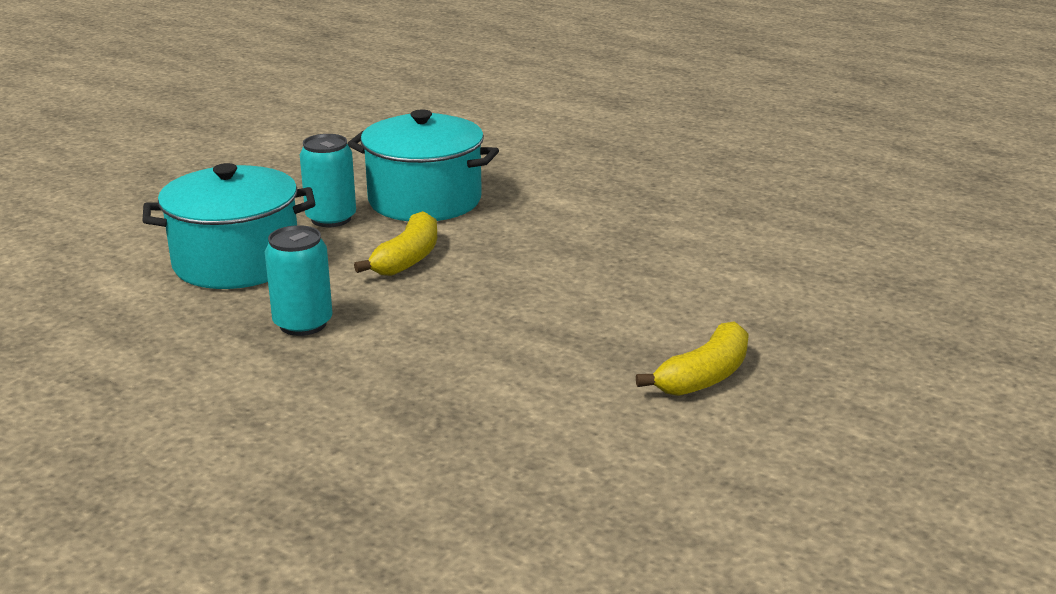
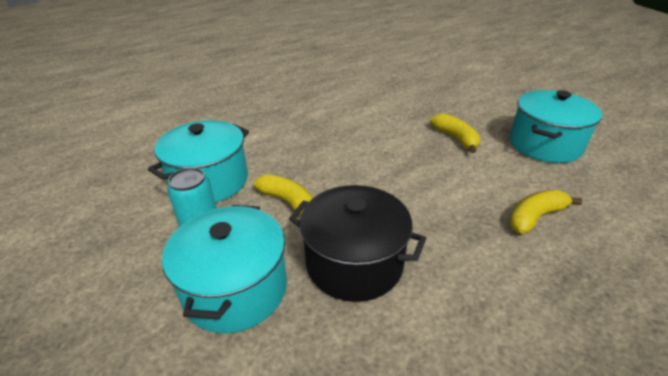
camera: 70 degrees left, 10 degrees up
turquoise can [265,225,333,336] -> black pot [289,185,426,302]
none -> yellow banana [509,190,582,234]
none -> turquoise pot [510,90,602,163]

